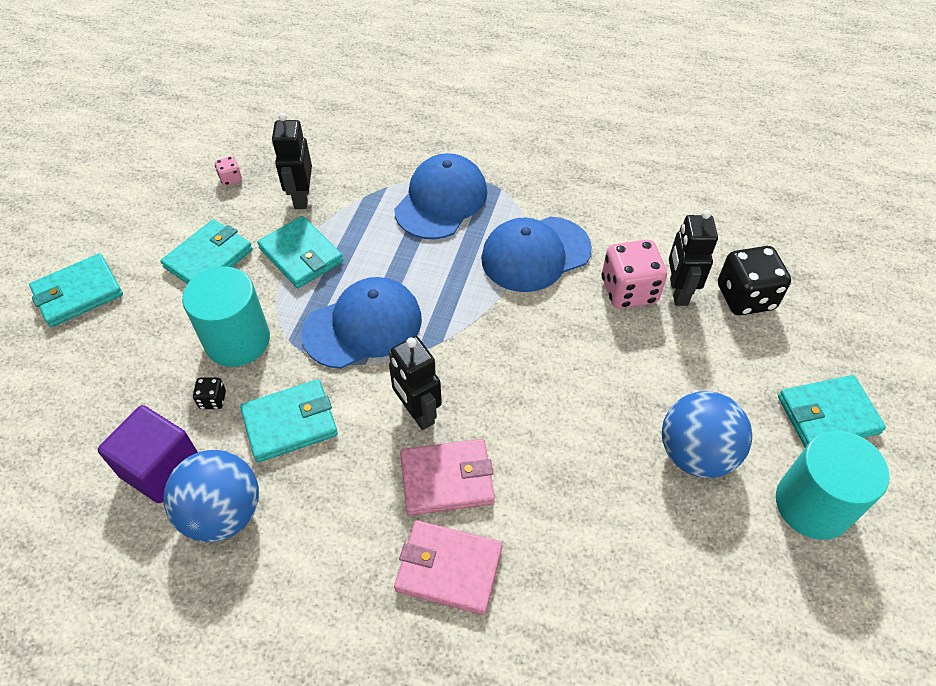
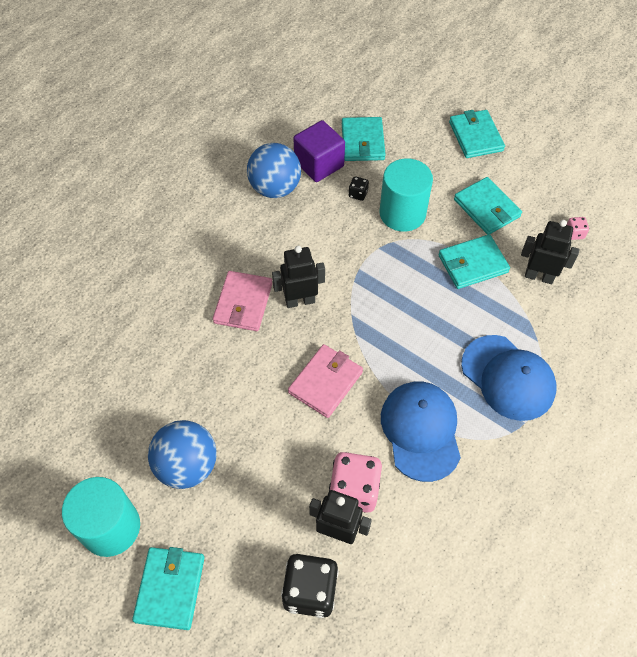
camera: 110 degrees right, 5 degrees up
turquoise wallet [240,379,338,462] -> turquoise wallet moved to [342,117,386,161]
blue cap [301,277,422,369] -> none
pink wallet [394,520,502,615] -> pink wallet moved to [288,344,363,418]

